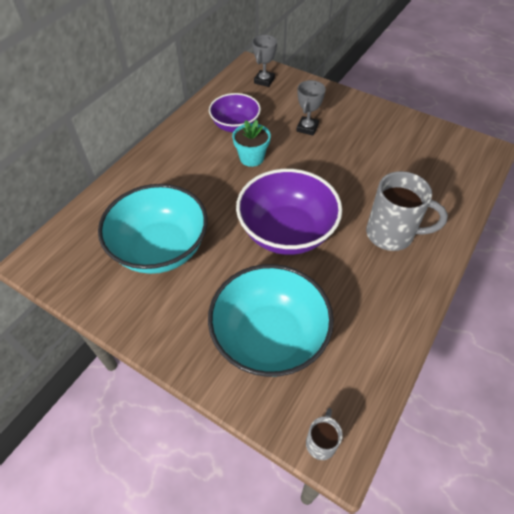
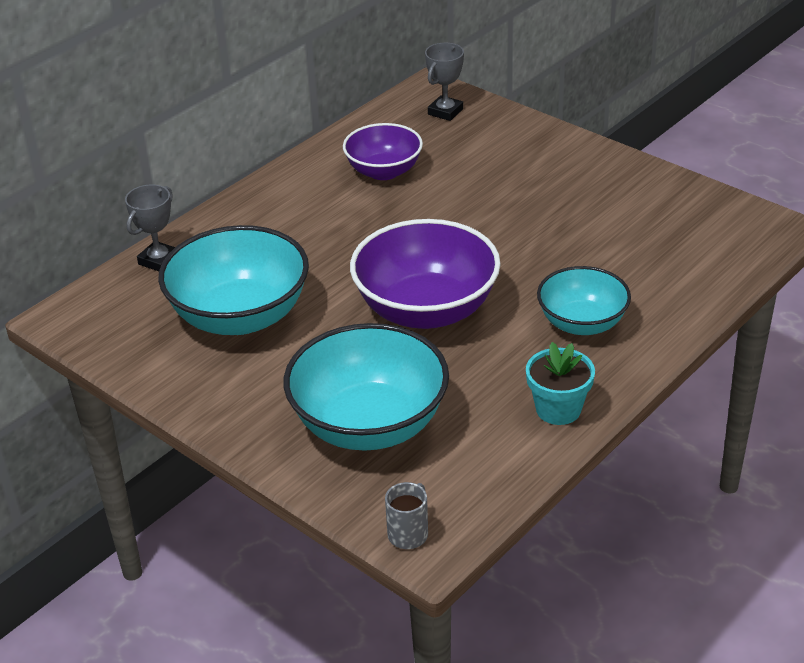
camera: 10 degrees right, 15 degrees down
turquoise flower pot [232,120,271,167] -> turquoise flower pot moved to [526,342,595,425]
grey trophy [296,80,326,135] -> grey trophy moved to [125,184,175,271]
grey mug [366,171,448,251] -> turquoise bowl [537,266,631,335]

